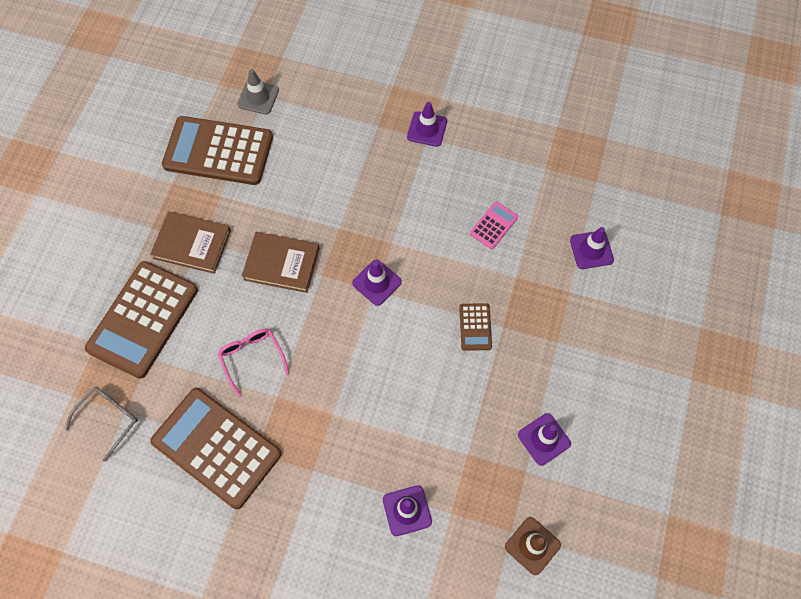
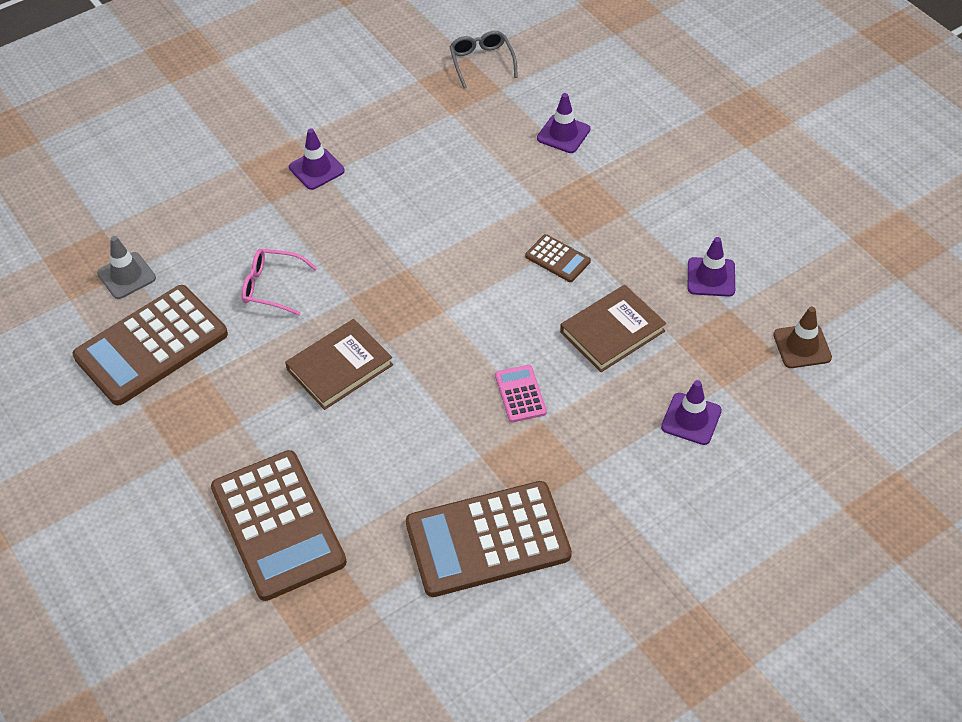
camera: 50 degrees left, 15 degrees down
grey glasses [65,387,138,462] -> grey glasses moved to [449,31,518,88]
brown book [150,212,231,274] -> brown book moved to [560,285,666,372]
pink glasses [218,329,289,398] -> pink glasses moved to [242,249,317,316]
purple traffic cone [352,260,402,306] -> none
pink calculator [470,202,518,249] -> pink calculator moved to [495,365,547,422]

